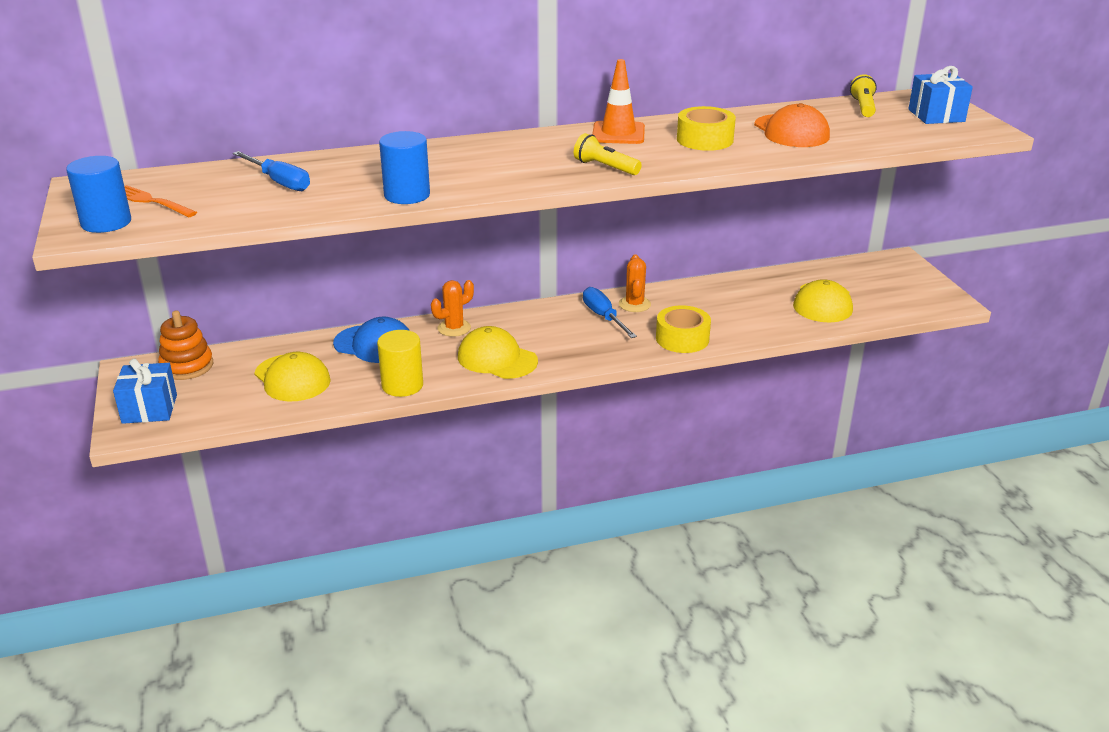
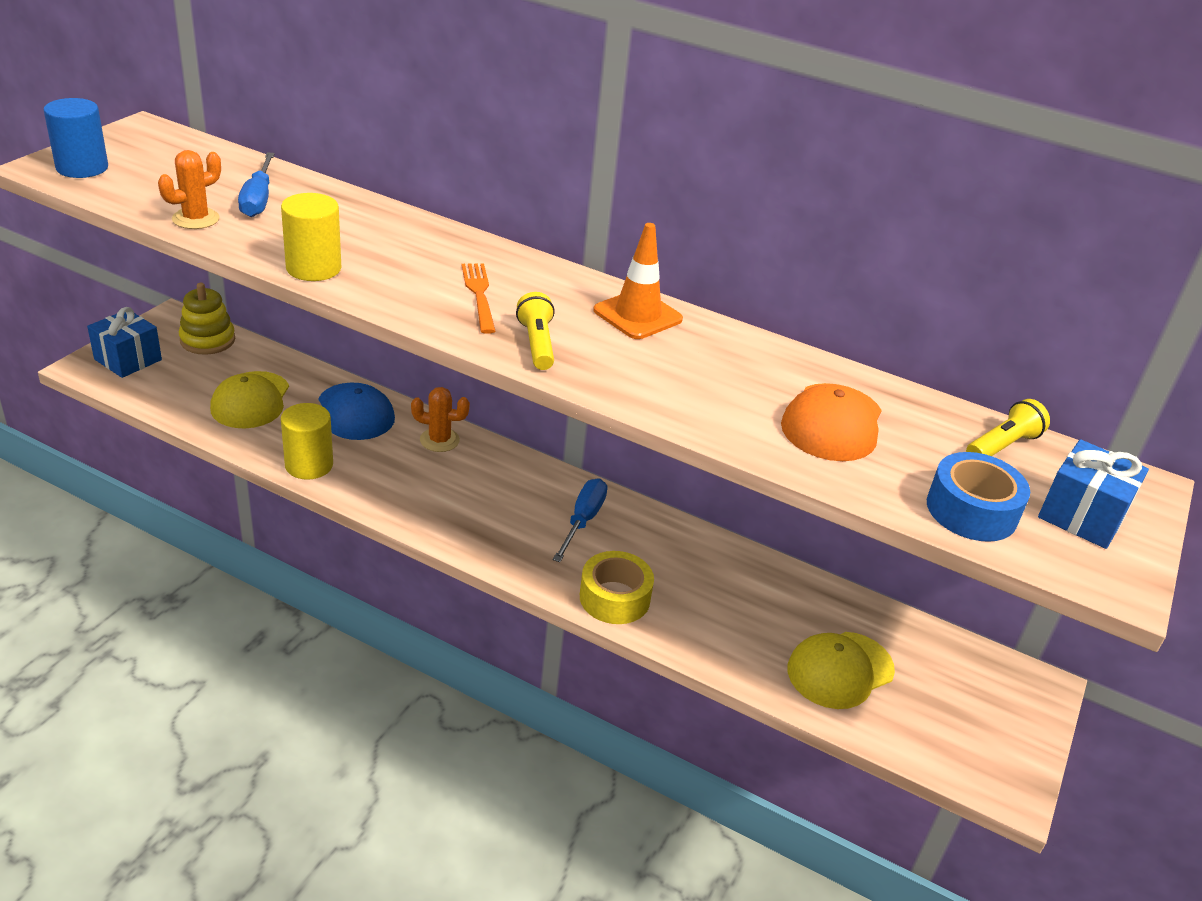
camera: 40 degrees right, 5 degrees up
orange fork [124,185,197,217] -> orange fork moved to [462,263,496,334]
orange stacking toy [158,310,214,380] -> yellow stacking toy [179,283,235,355]
blue cylinder [379,131,430,204] -> yellow cylinder [281,193,341,281]
yellow cap [458,326,538,379] -> none
orange cactus [619,254,651,312] -> orange cactus moved to [158,150,221,229]
yellow tape [677,106,736,151] -> none
none -> blue tape [927,452,1030,542]

